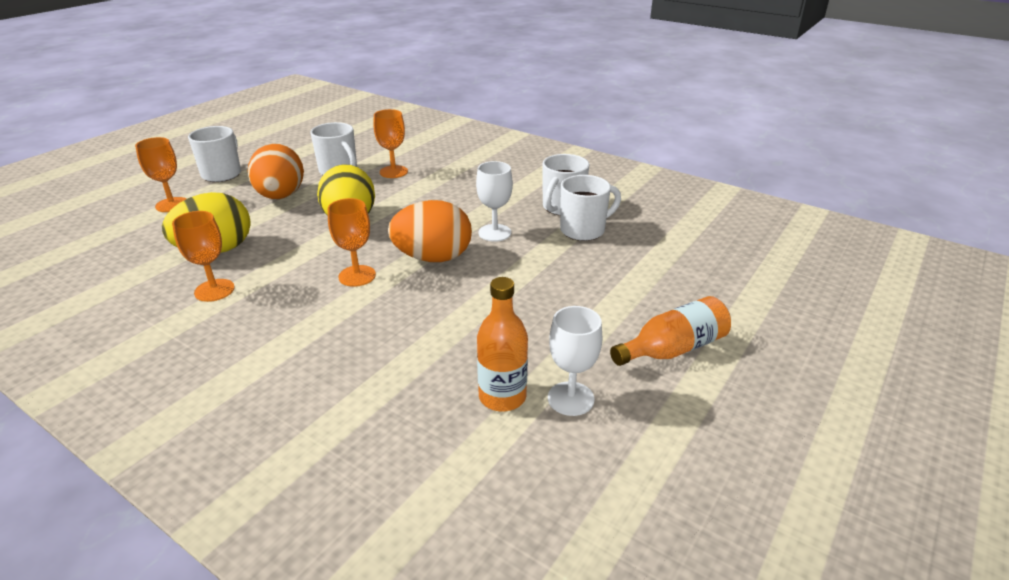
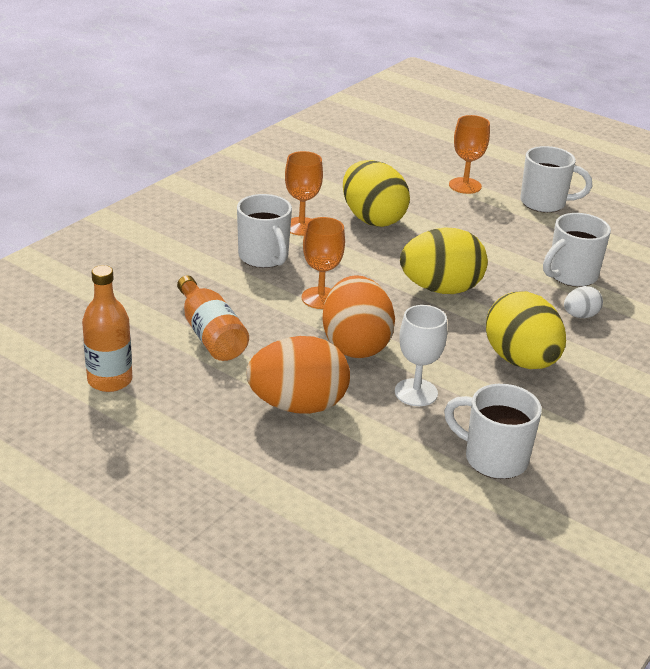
camera: 90 degrees right, 0 degrees up
orange egg [248,144,304,199] -> orange egg moved to [246,336,350,414]
orange goblet [374,109,408,178] -> white egg [564,286,603,318]
white goblet [548,306,602,416] -> none
white mug [560,175,621,241] -> white mug moved to [237,194,292,268]
orange bottle [610,296,731,366] -> orange bottle moved to [177,275,249,361]
none -> yellow egg [486,291,566,369]

